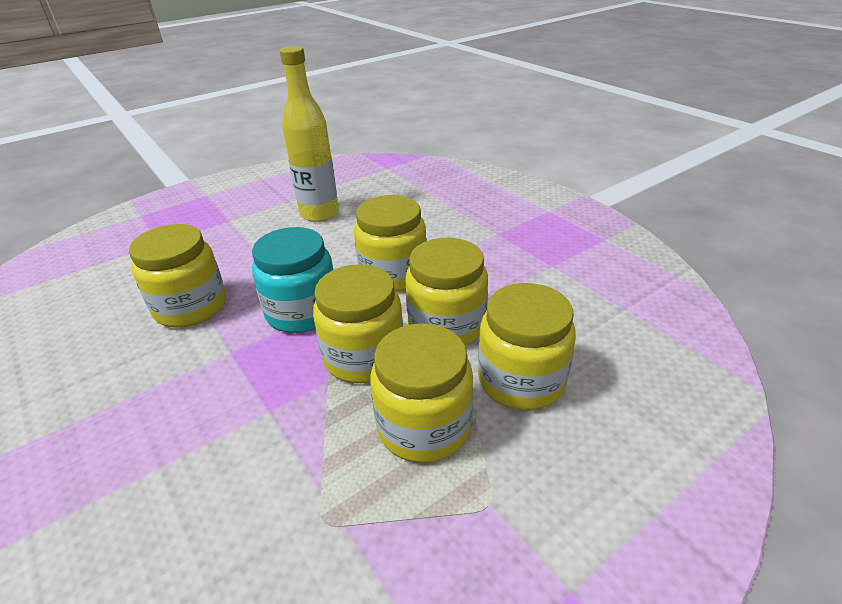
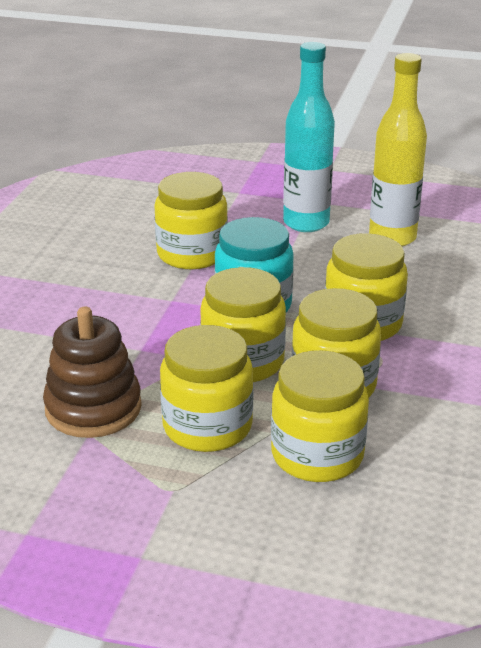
camera: 50 degrees right, 5 degrees down
none -> brown stacking toy [43,307,142,438]
none -> turquoise bottle [283,42,335,232]

